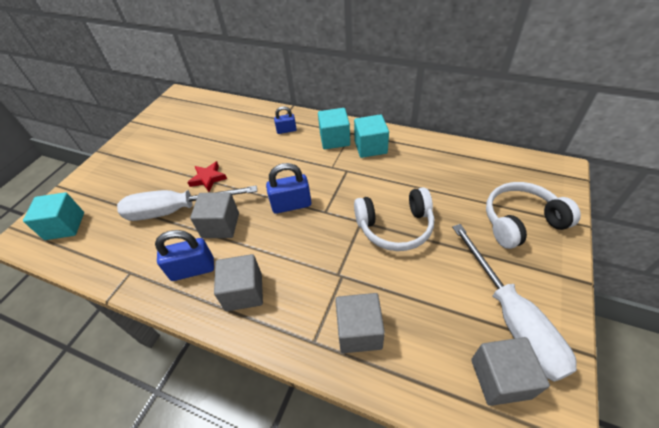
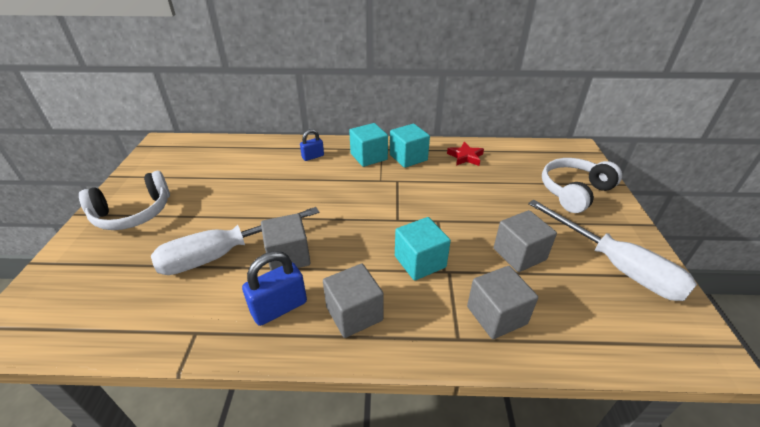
camera: 25 degrees left, 10 degrees down
turquoise cube [23,192,84,240] -> turquoise cube moved to [395,217,451,281]
red star [187,161,227,192] -> red star moved to [447,142,484,166]
blue padlock [266,163,311,214] -> none
white headphones [354,187,434,251] -> white headphones moved to [79,171,170,230]
grey cube [471,337,550,406] -> grey cube moved to [494,210,557,272]

